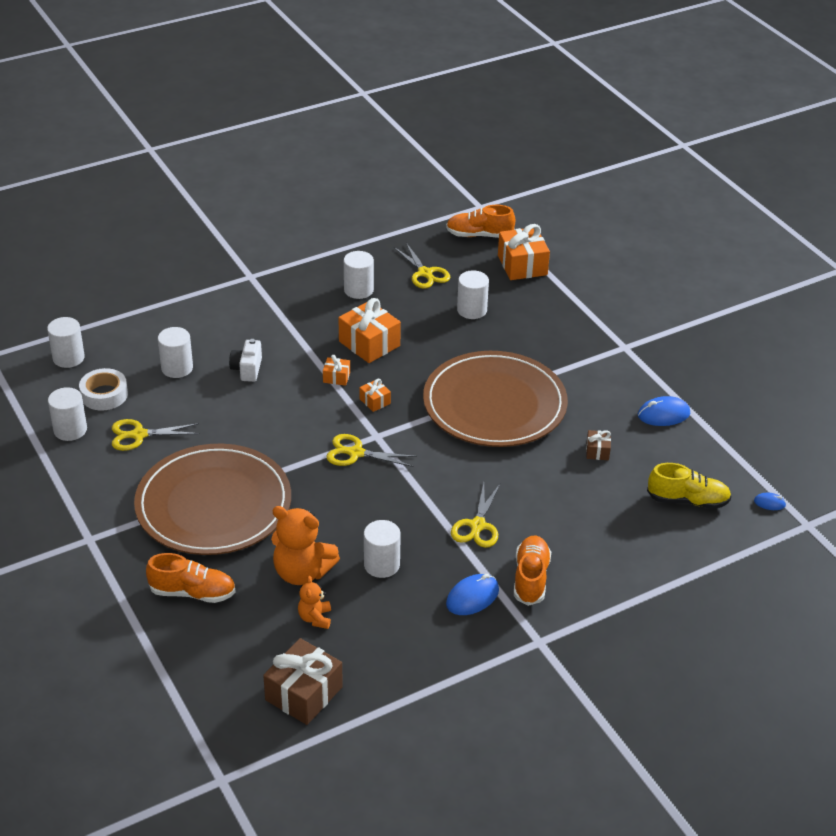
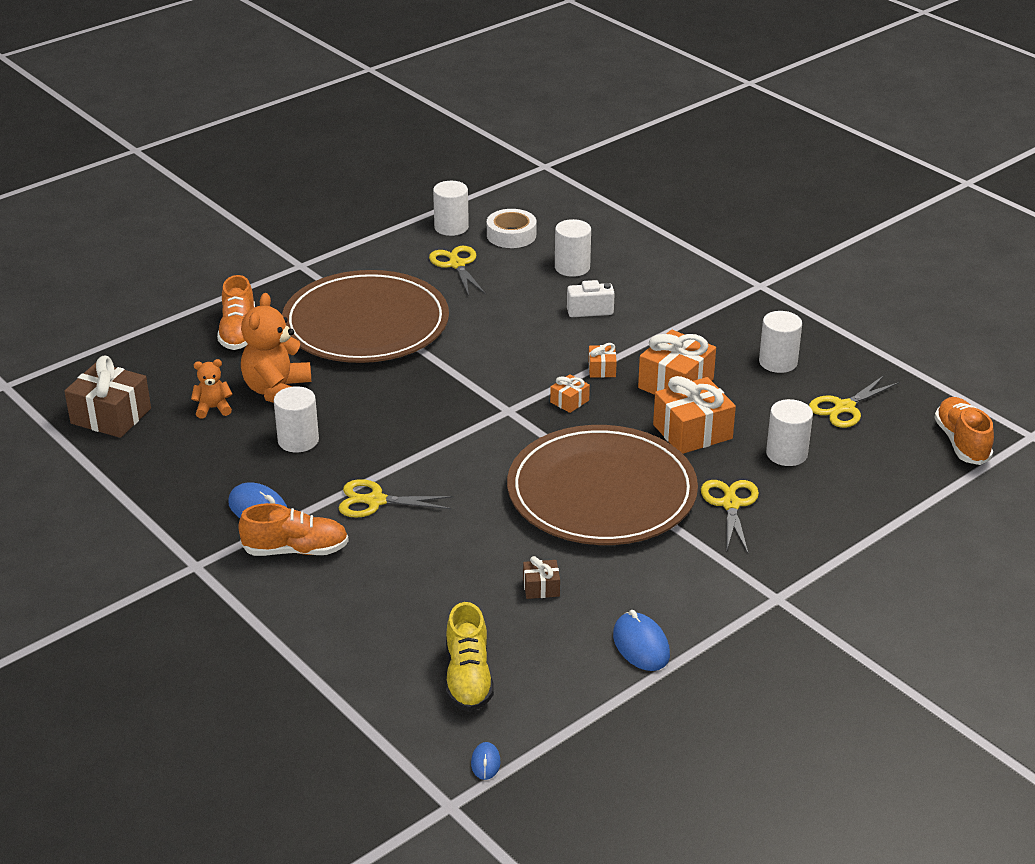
camera: 80 degrees right, 5 degrees down
white cylinder [47,317,85,368] -> none
yellow scissors [326,434,417,467] -> yellow scissors moved to [701,480,759,553]
orange gift [498,224,550,280] -> orange gift moved to [653,376,736,454]

